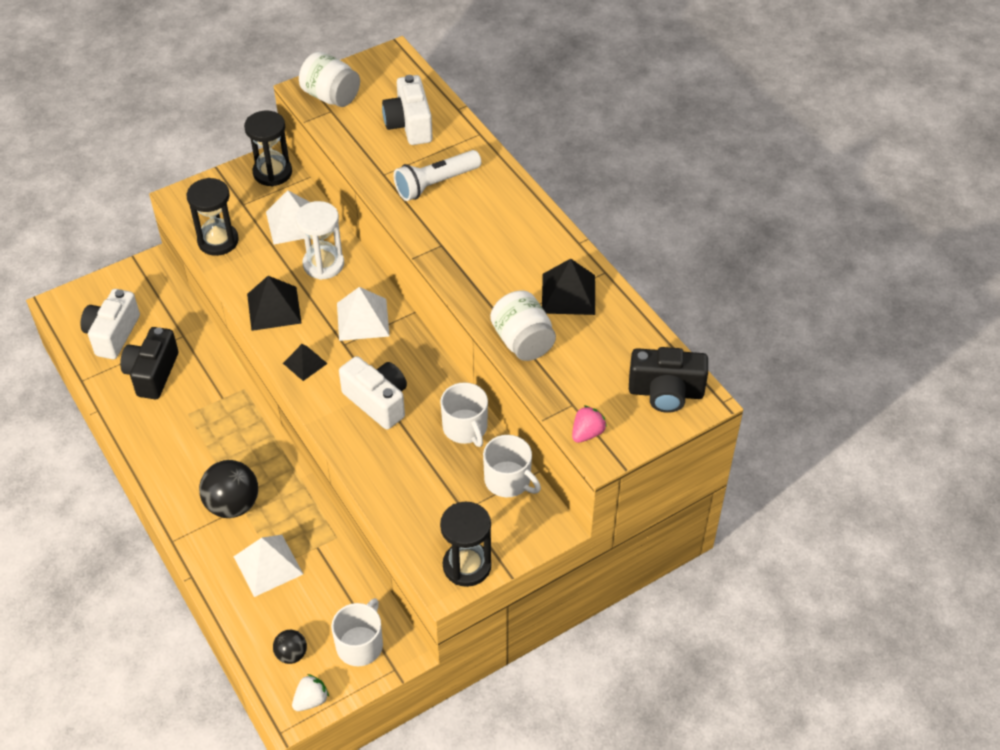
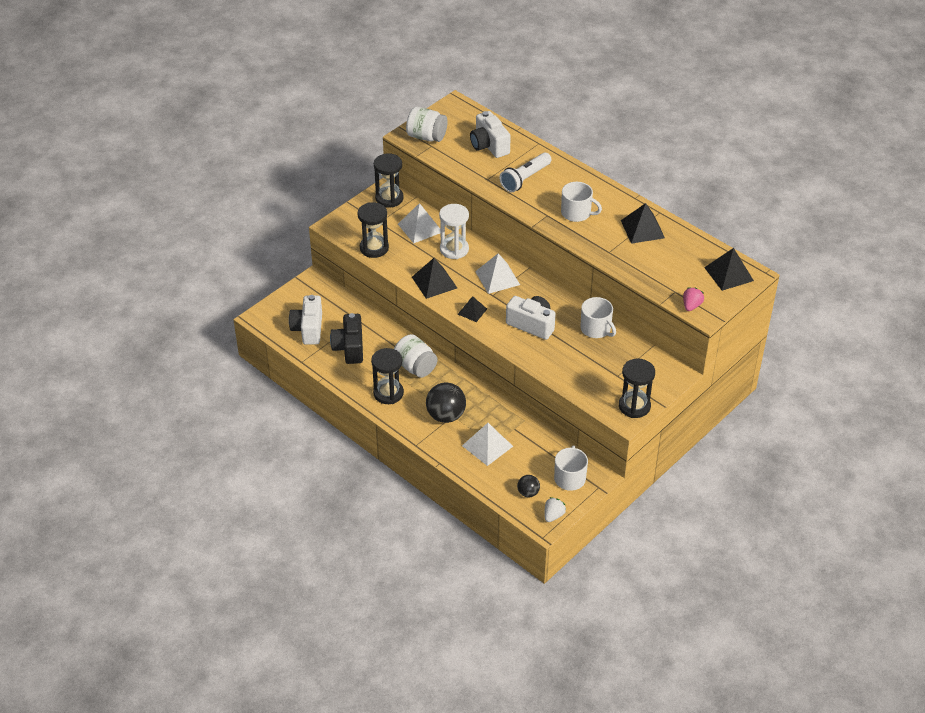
camera: 15 degrees left, 5 degrees down
white mug [483,435,541,497] -> white mug moved to [561,182,602,222]
white jar [490,291,556,361] -> white jar moved to [394,334,437,378]
black camera [629,347,708,413] -> black pyramid [704,248,754,291]
none -> black hourglass [371,348,404,404]

